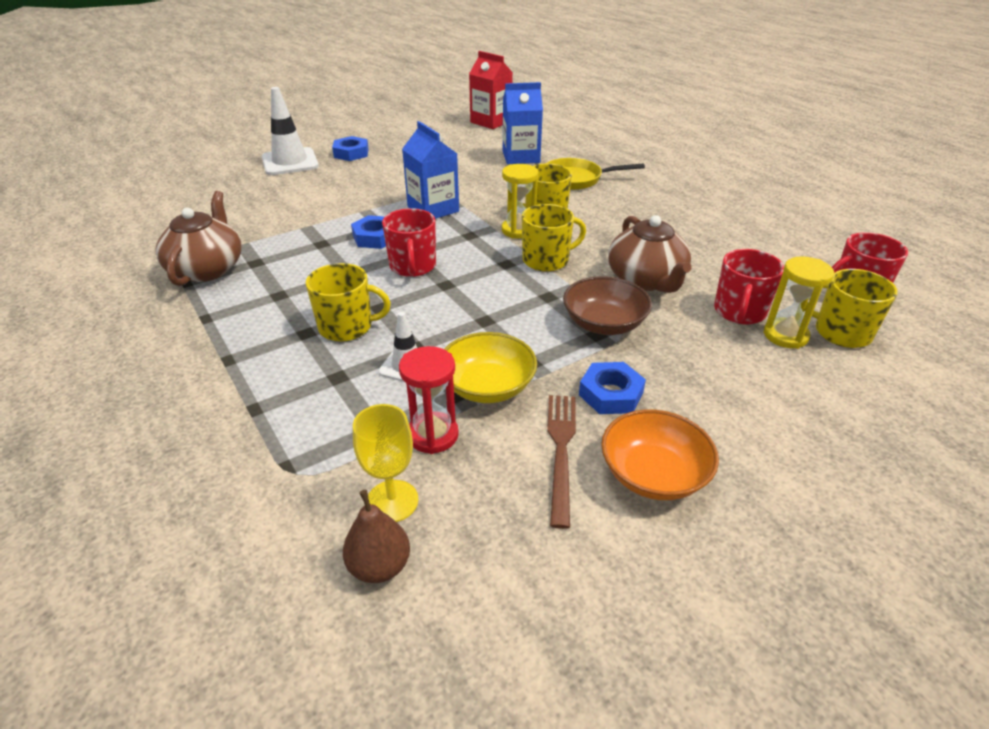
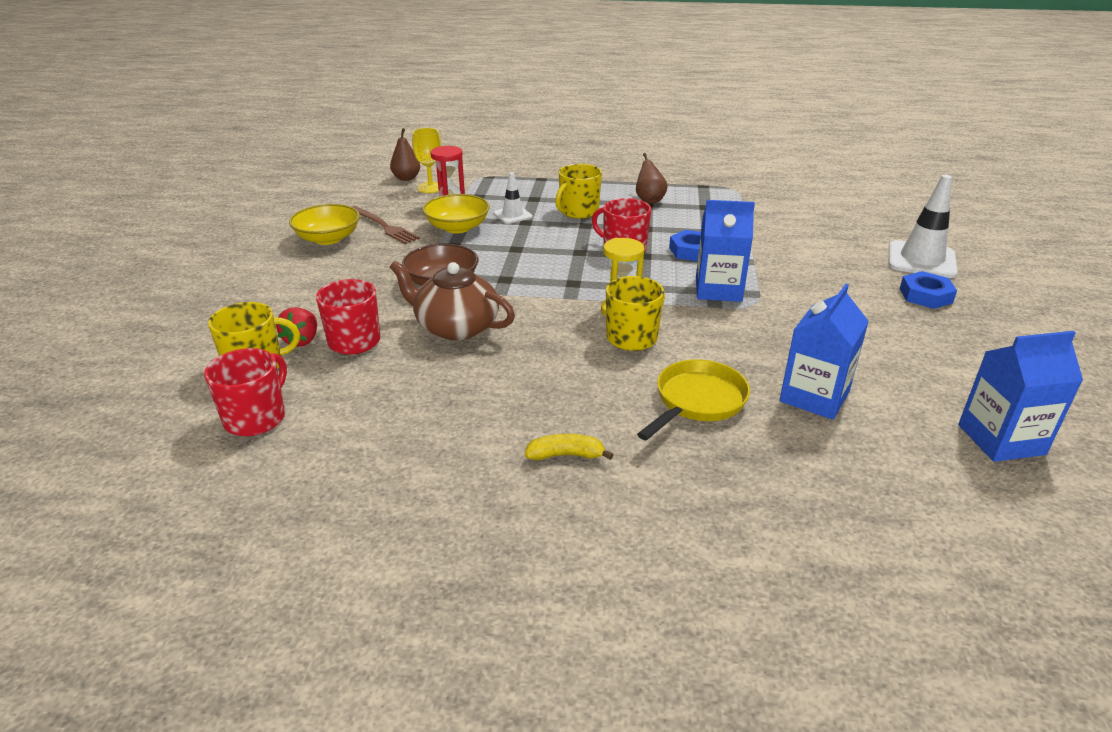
camera: 130 degrees right, 5 degrees down
brown teapot [155,191,242,286] -> none
red carton [469,51,513,129] -> blue carton [958,331,1083,462]
yellow mug [522,204,586,272] -> none
blue nut [579,362,646,414] -> none
orange bowl [601,409,719,500] -> yellow bowl [289,204,360,245]
yellow hourglass [763,256,834,349] -> red strawberry [276,307,317,347]
none -> yellow banana [525,434,614,460]
none -> brown pear [636,153,668,204]

